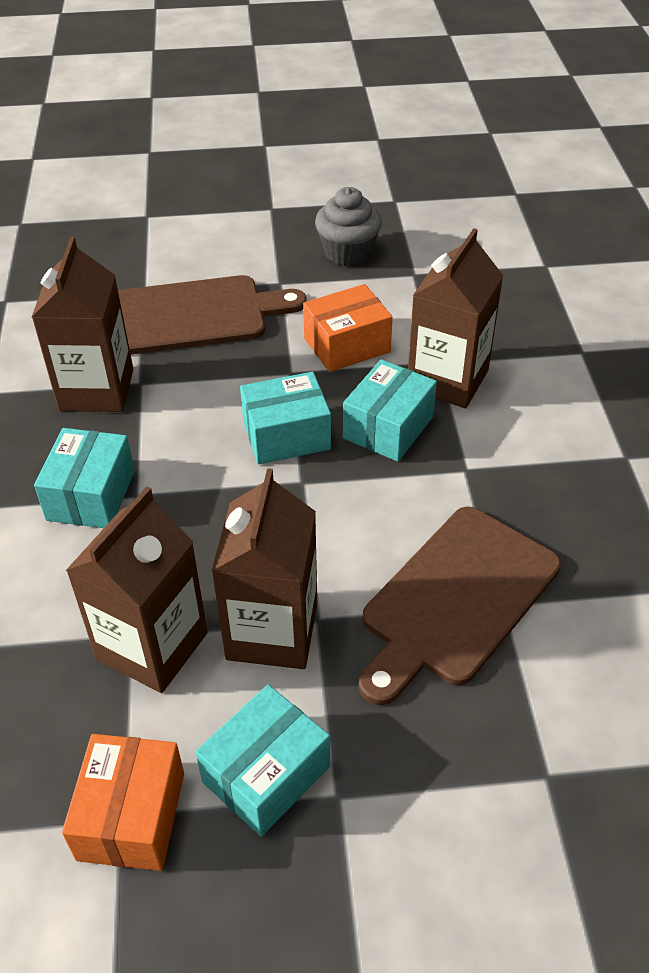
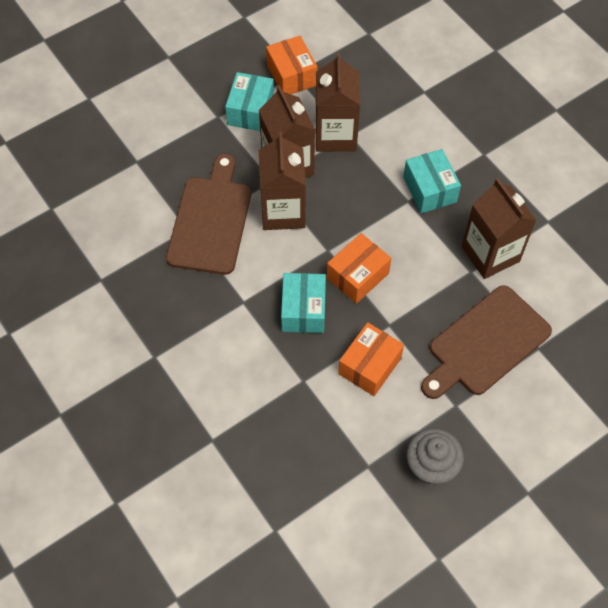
camera: 150 degrees right, 15 degrees up
turquoise box [240,372,331,465] -> orange box [327,233,391,304]
brown carton [408,228,503,408] -> brown carton moved to [259,132,306,230]

